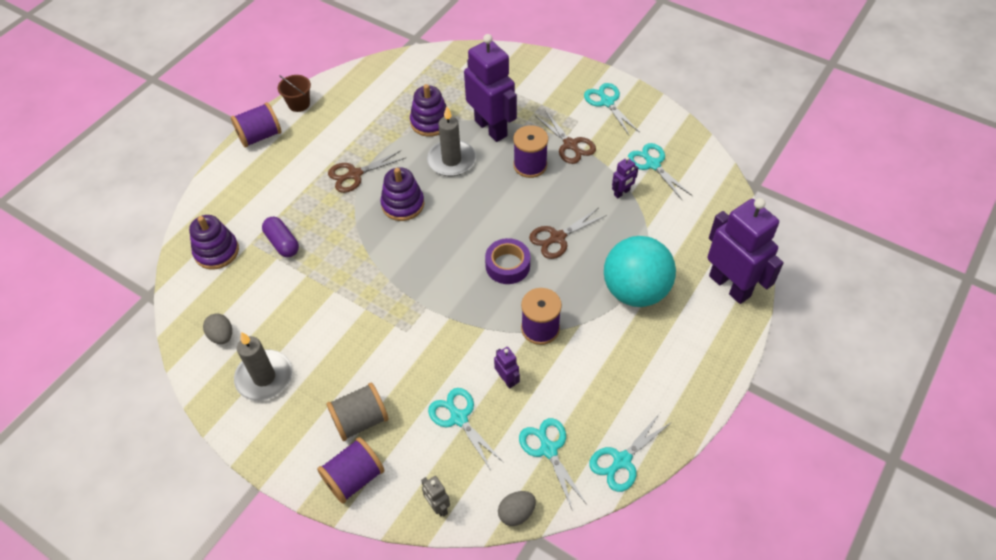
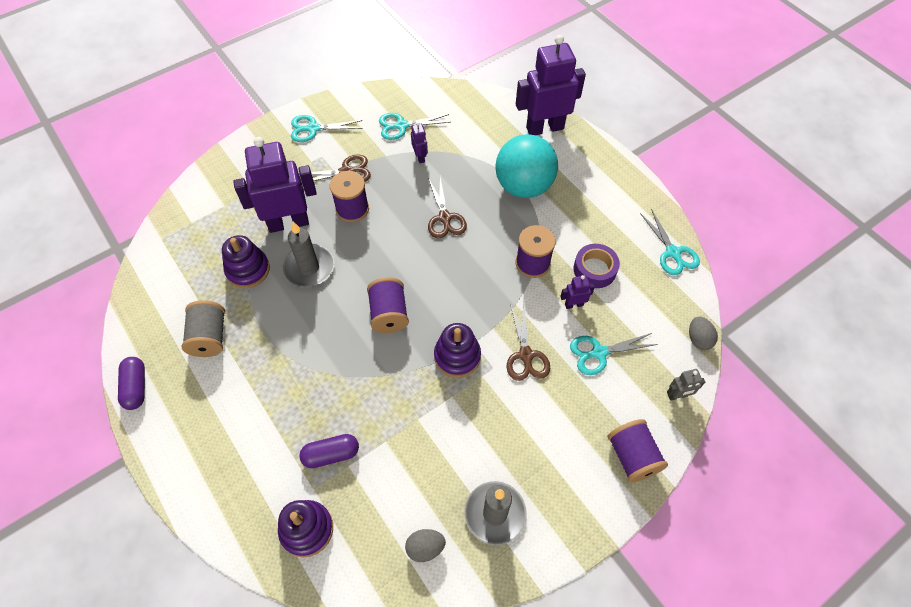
camera: 70 degrees left, 5 degrees up
purple spool [231,102,281,148] -> purple spool moved to [367,277,409,333]
brown bucket [278,75,311,112] -> purple capsule [118,357,145,410]
grey spool [326,383,389,441] -> grey spool moved to [182,300,225,357]
brown scissors [328,151,406,193] -> brown scissors moved to [507,303,550,381]
purple stacking toy [380,167,424,221] -> purple stacking toy moved to [434,323,481,378]
purple tape [485,238,530,284] -> purple tape moved to [573,244,620,288]
turquoise scissors [519,418,587,511] -> none

